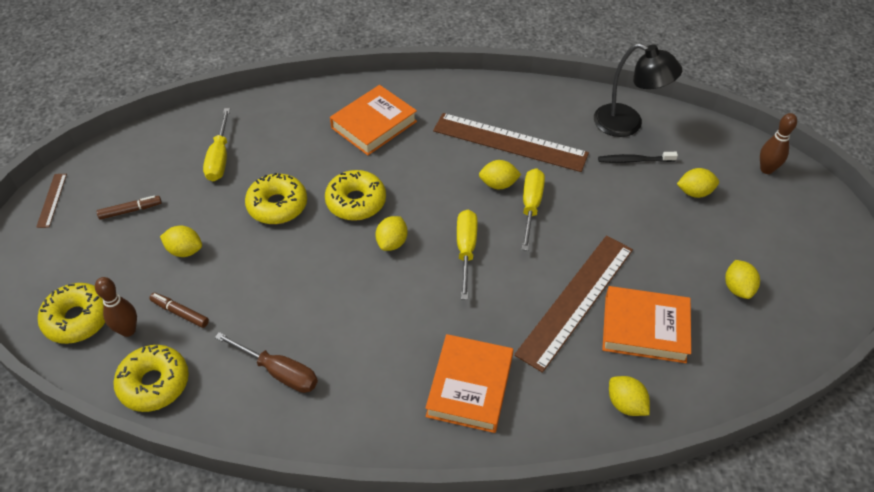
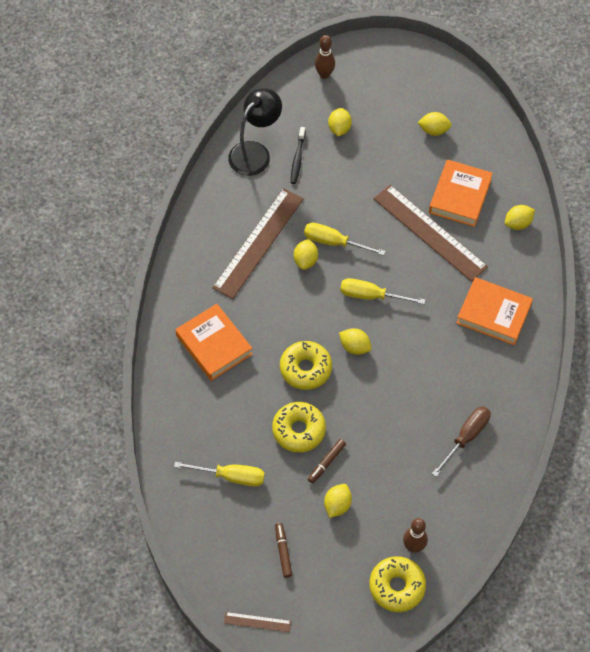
camera: 80 degrees left, 10 degrees up
yellow donut [113,345,189,412] -> none
brown marker [149,293,209,328] -> brown marker moved to [308,439,346,483]

